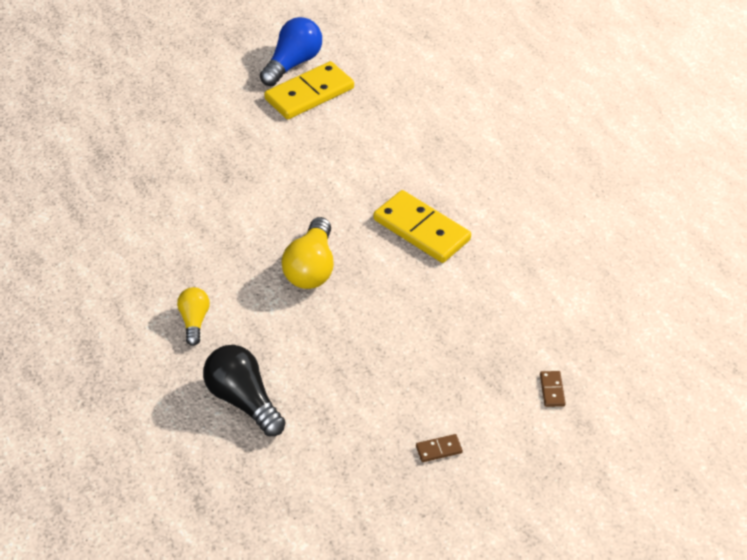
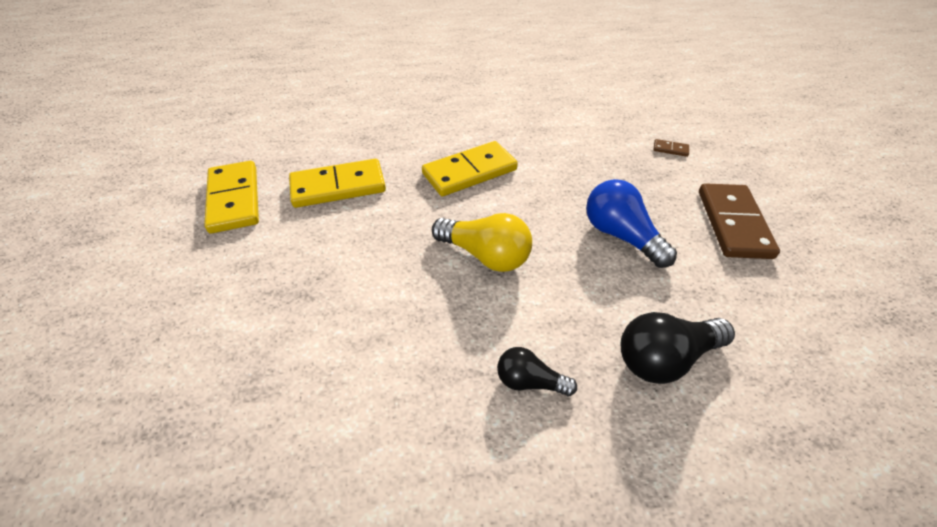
camera: 70 degrees left, 0 degrees up
yellow light bulb [177,287,210,346] -> black light bulb [497,347,577,396]
blue light bulb [260,17,322,86] -> blue light bulb moved to [586,179,677,268]
brown domino [416,434,463,462] -> brown domino [699,183,780,259], size x2.48
none -> yellow domino [289,159,386,208]

